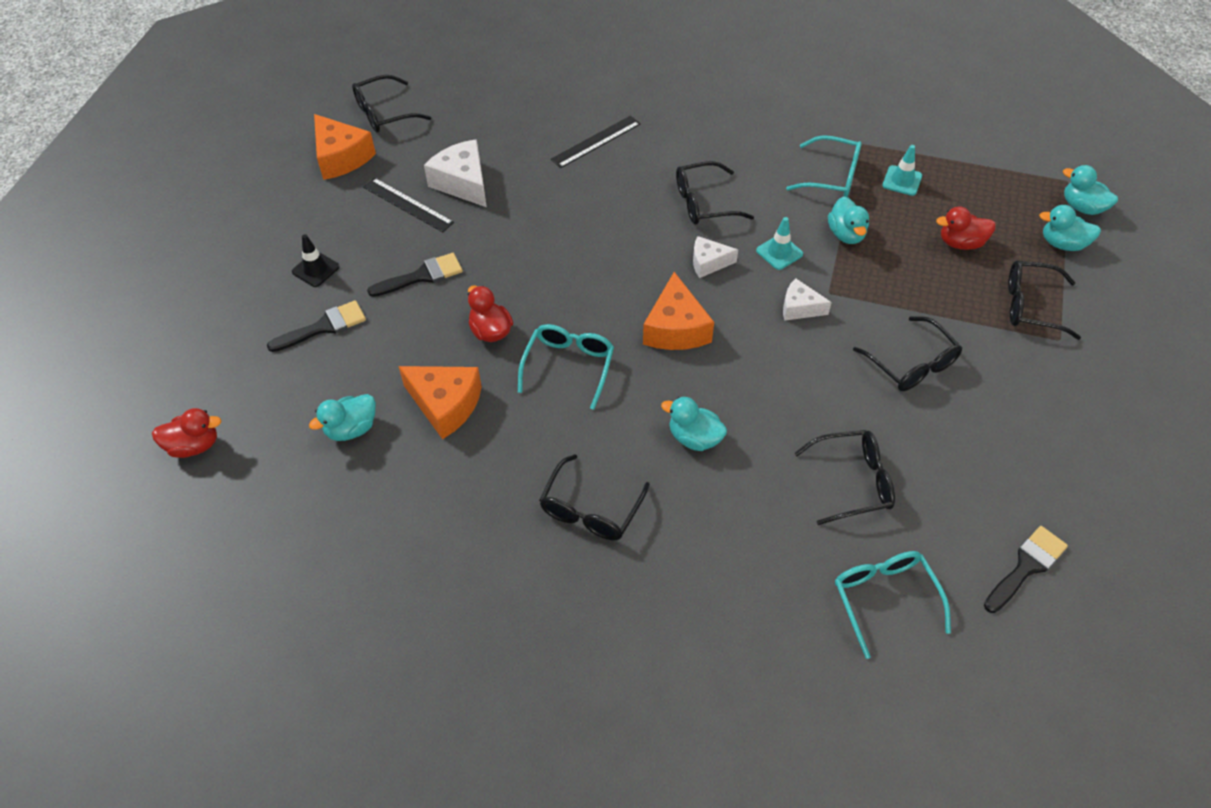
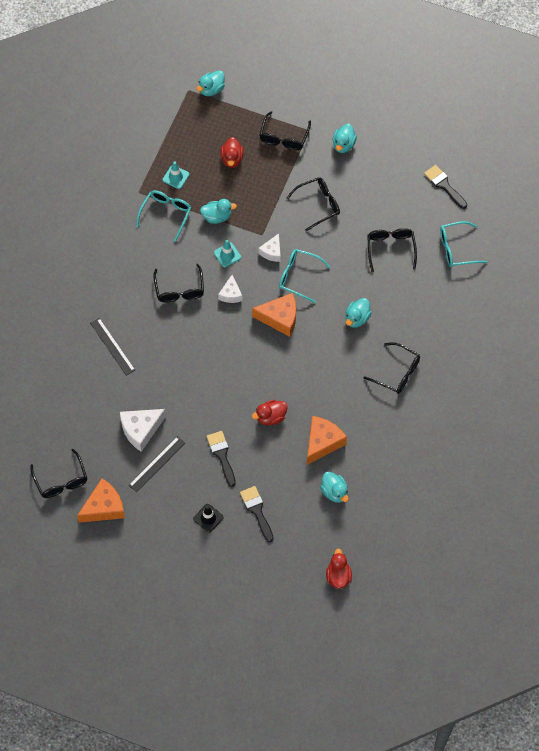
camera: 85 degrees left, 10 degrees up
turquoise glasses [518,324,614,410] -> turquoise glasses moved to [279,249,330,303]
turquoise duck [1039,205,1101,251] -> turquoise duck moved to [333,124,357,153]

